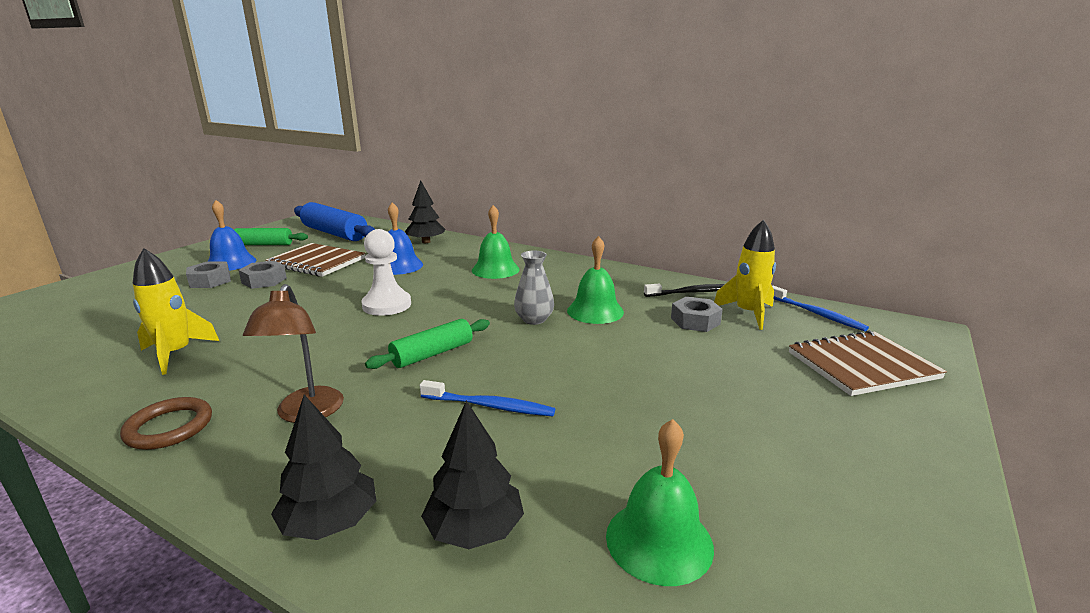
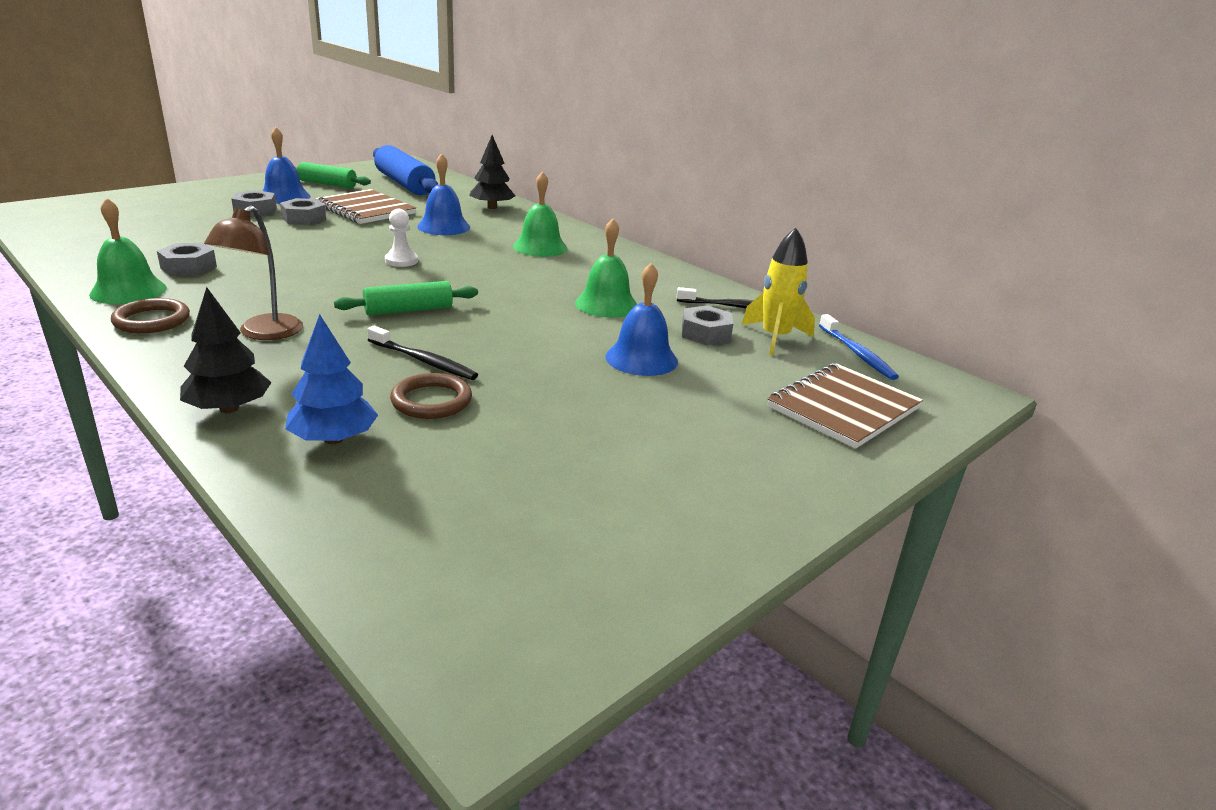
camera: 15 degrees right, 5 degrees up
yellow rocket [133,248,219,375] -> grey nut [157,243,217,276]
white pawn [361,229,411,316] -> white pawn [385,209,418,267], size x0.64
blue toothbrush [420,380,555,416] -> black toothbrush [367,326,478,380]
black tree [421,401,524,549] -> blue tree [285,314,378,444]
grey vase [514,251,554,325] -> none
green bell [606,419,714,586] -> green bell moved to [89,198,167,304]
brown notebook [789,330,947,396] -> brown notebook turned 45 degrees counterclockwise [767,363,923,449]
none -> brown ring [390,373,472,419]
none -> blue bell [606,263,678,376]

